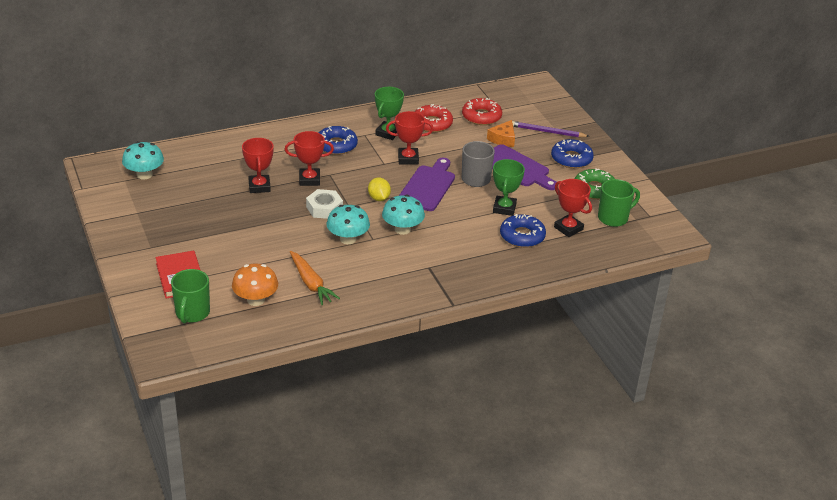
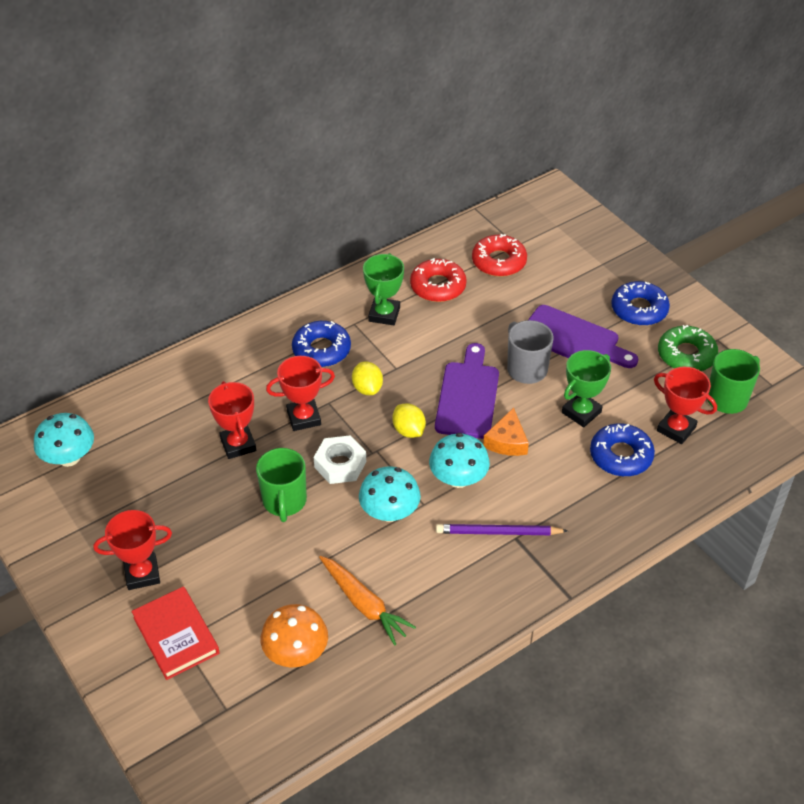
camera: 10 degrees left, 10 degrees up
green mug [171,269,210,323] -> green mug moved to [256,448,307,522]
red trophy [386,111,434,165] -> red trophy moved to [93,510,172,590]
orange cheese [487,120,515,147] -> orange cheese moved to [483,408,529,456]
green trophy [493,159,525,216] -> green trophy turned 45 degrees clockwise [562,350,611,427]
purple pencil [512,121,590,138] -> purple pencil moved to [436,524,568,535]
none -> yellow lemon [352,362,383,395]

